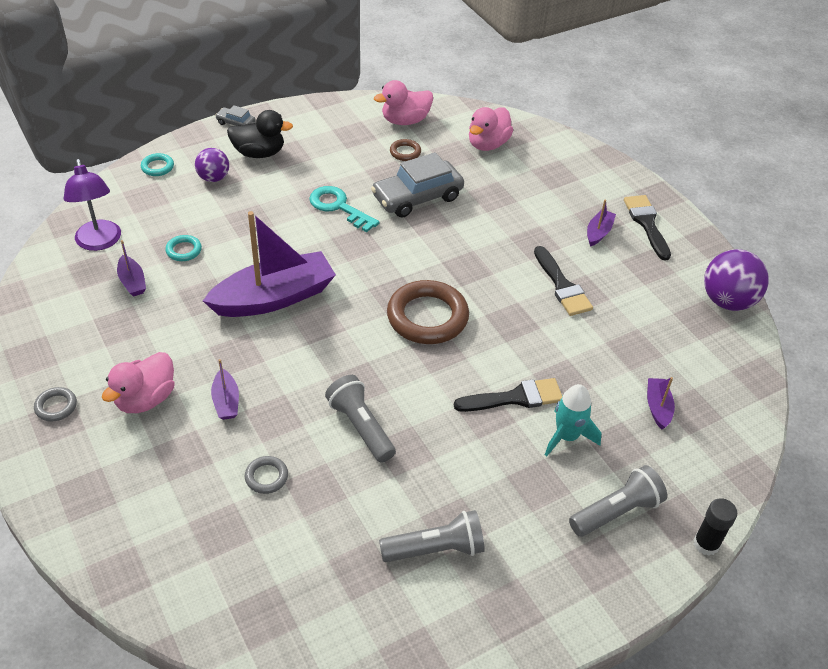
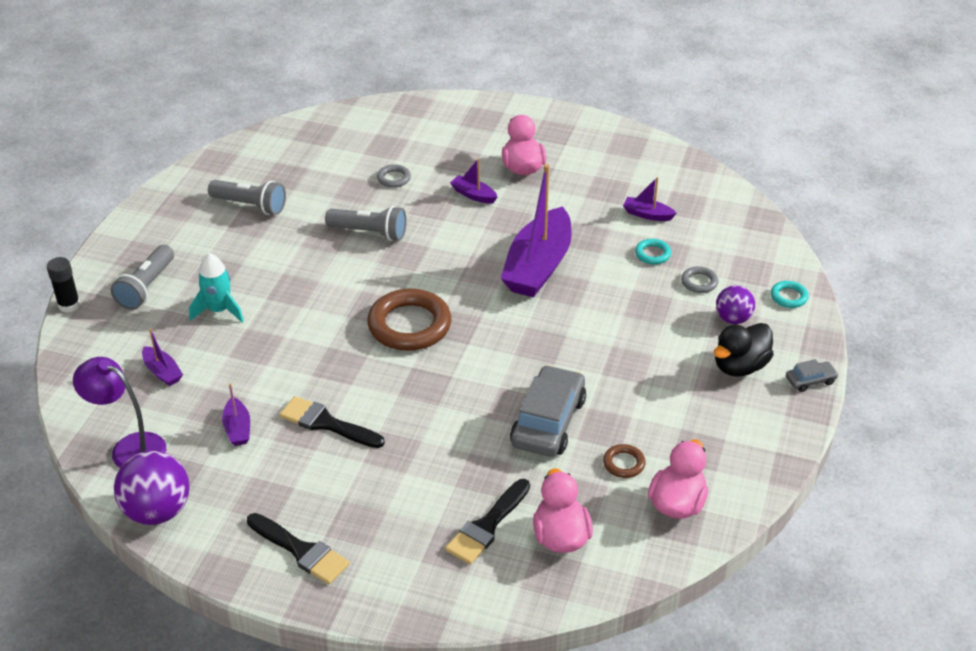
camera: 140 degrees right, 5 degrees down
grey ring [34,387,77,422] -> grey ring moved to [681,266,718,293]
purple lamp [64,159,121,251] -> purple lamp moved to [73,357,166,468]
turquoise key [309,186,380,232] -> none
grey flashlight [379,510,485,562] -> grey flashlight turned 105 degrees counterclockwise [208,180,286,215]
black brush [454,378,562,412] -> black brush moved to [445,479,530,564]
purple boat [587,199,616,247] -> purple boat moved to [222,383,250,446]

